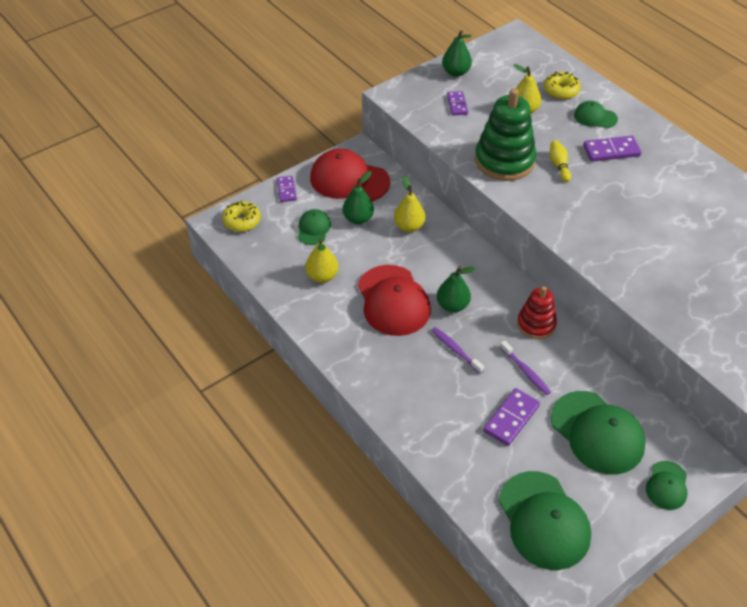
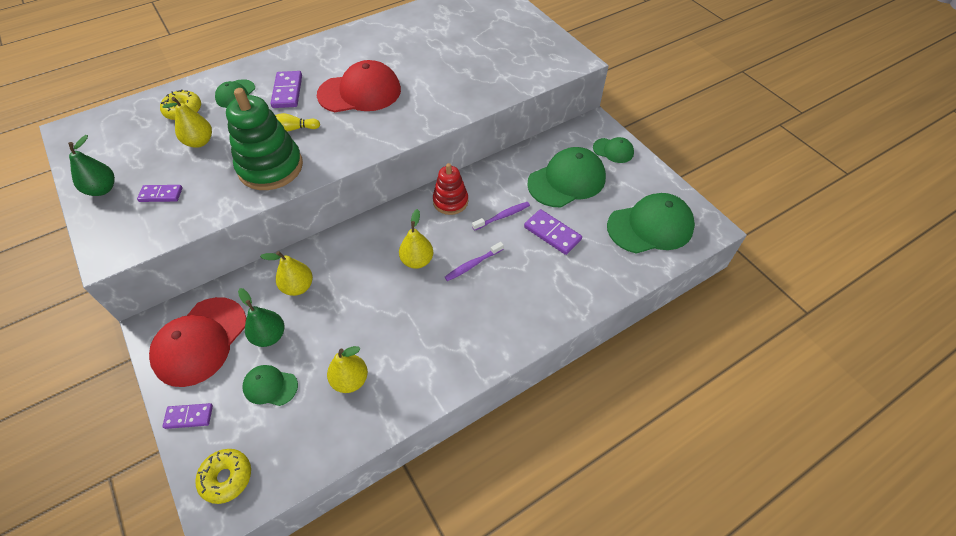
camera: 85 degrees left, 5 degrees up
red cap [358,265,431,336] -> red cap moved to [317,60,401,112]
green pear [437,266,476,312] -> yellow pear [399,209,433,269]

